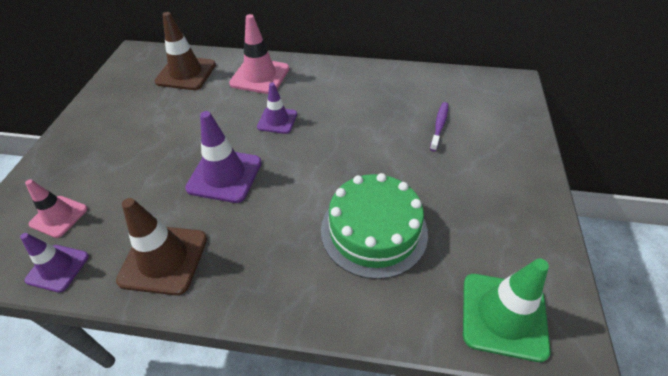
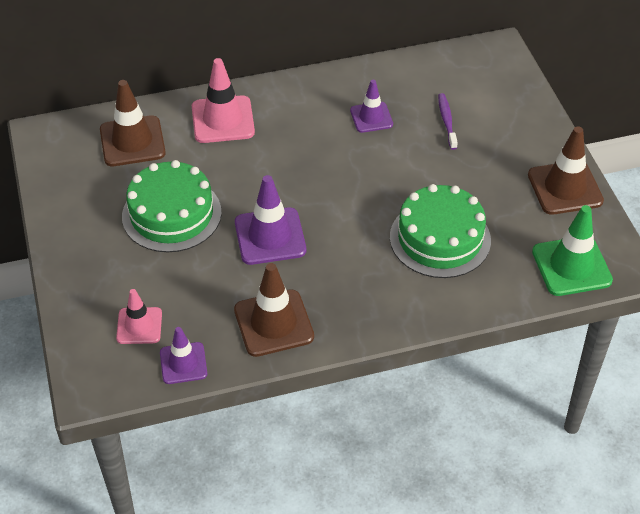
camera: 25 degrees left, 0 degrees up
purple traffic cone [257,83,297,134] -> purple traffic cone moved to [350,80,393,133]
none -> green cake [122,160,222,252]
none -> brown traffic cone [528,126,604,215]

